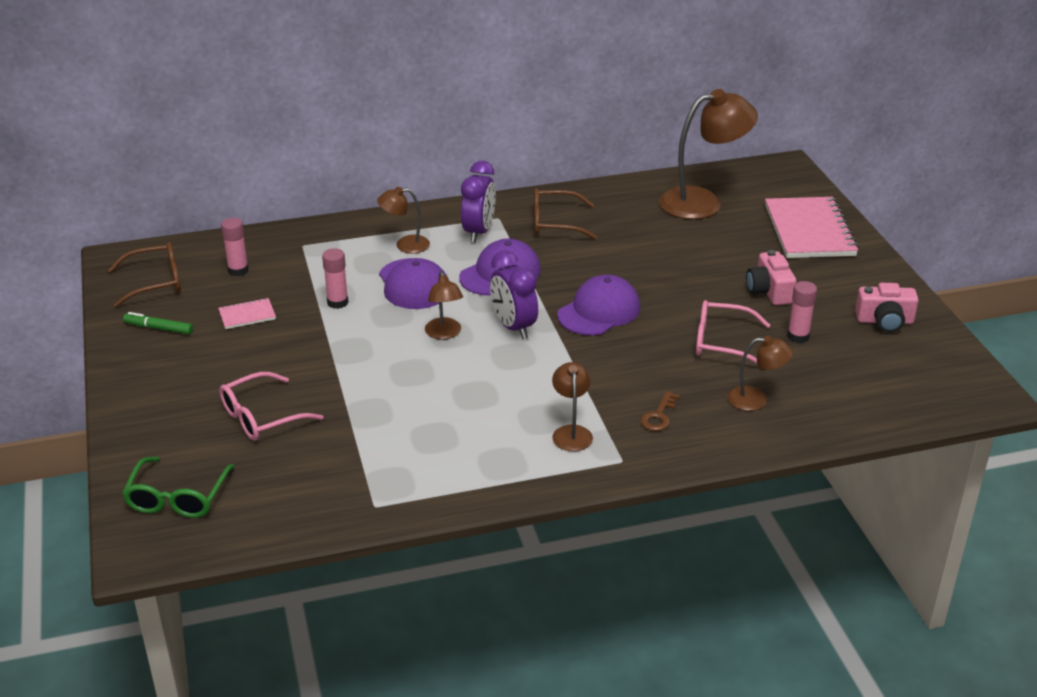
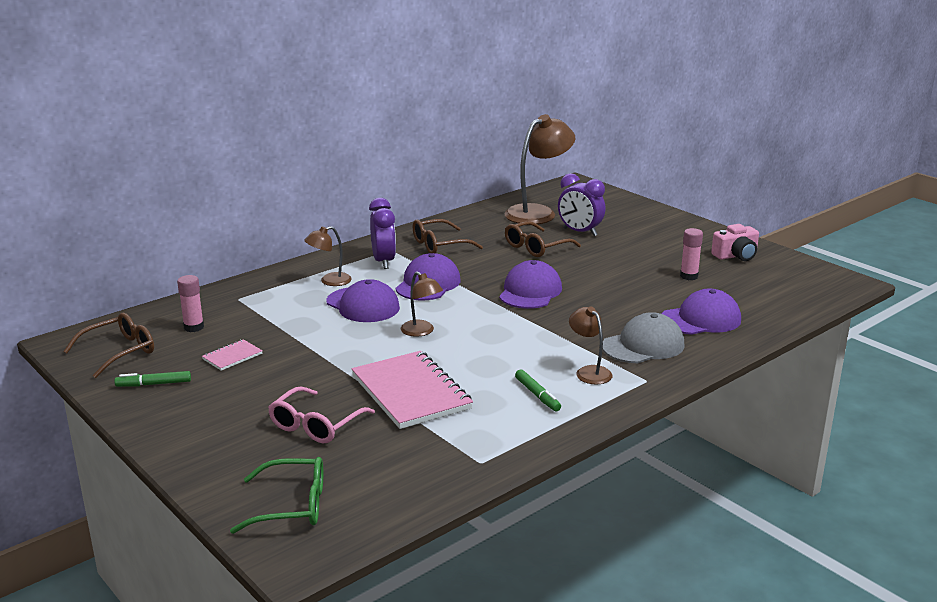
camera: 25 degrees left, 10 degrees down
green glasses [122,457,235,518] -> green glasses turned 75 degrees counterclockwise [230,457,323,534]
pink glue stick [322,248,348,309] -> none
purple clock [490,250,538,339] -> purple clock moved to [558,173,605,236]
brown key [640,391,680,431] -> grey cap [603,312,685,363]
pink glasses [696,300,770,364] -> none
brown lamp [727,336,793,411] -> purple cap [661,289,741,335]
pink camera [746,250,797,305] -> none
pink notebook [765,197,859,258] -> pink notebook moved to [351,351,473,429]
none -> brown glasses [505,221,581,257]
none -> green marker [515,369,561,411]

